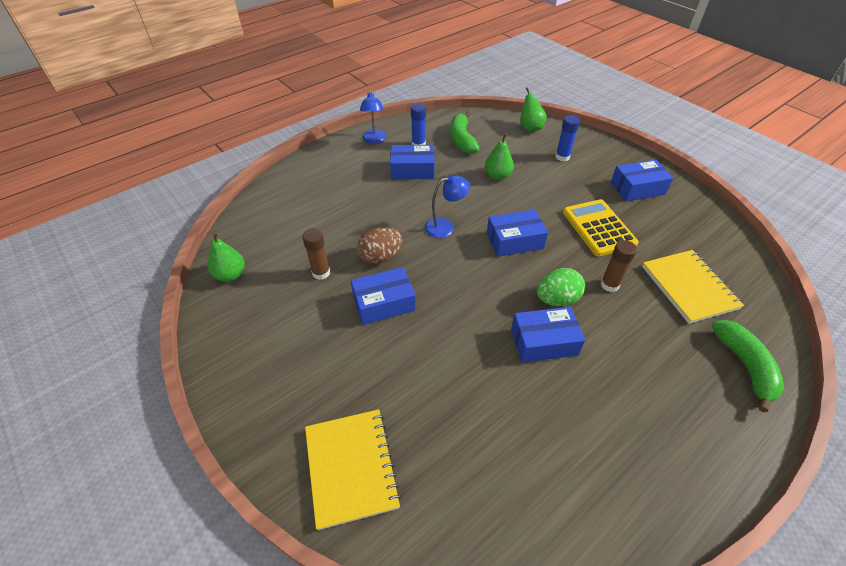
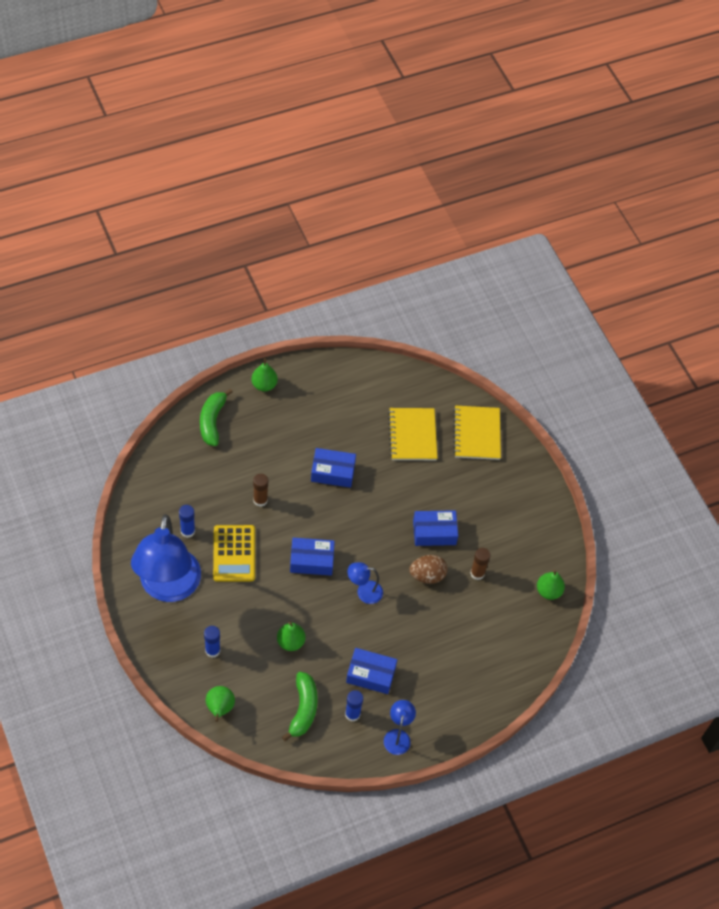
camera: 170 degrees left, 10 degrees up
green egg [537,268,585,306] -> none
blue box [611,160,673,202] -> blue lamp [131,514,201,602]
yellow notebook [642,250,744,324] -> yellow notebook moved to [388,408,437,460]
none -> blue glue stick [179,505,195,538]
none -> green pear [251,358,278,391]

